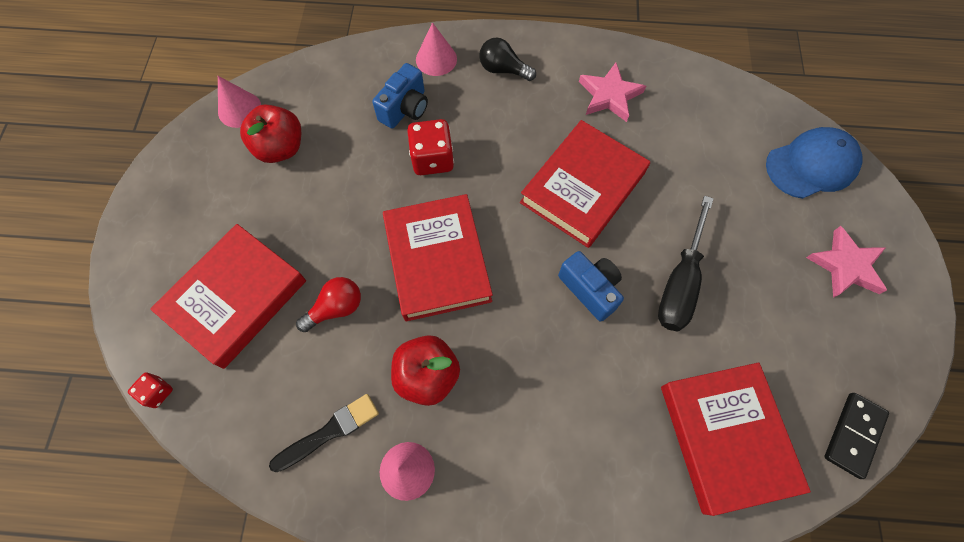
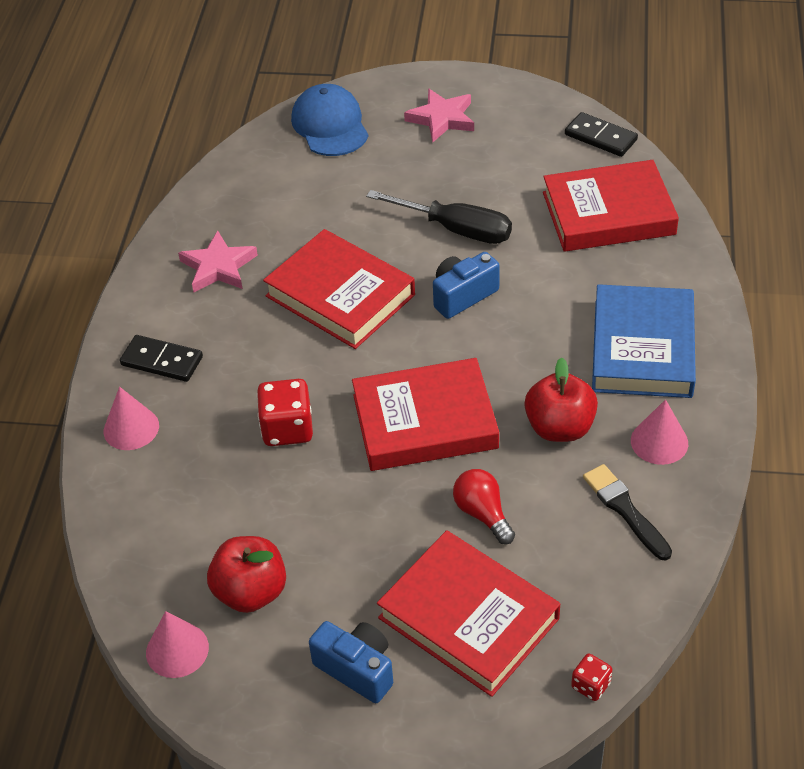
camera: 85 degrees left, 20 degrees down
blue camera [372,63,428,129] -> blue camera moved to [309,621,393,703]
black light bulb [479,37,536,81] -> black domino [120,335,203,382]
none -> blue book [592,284,696,398]

